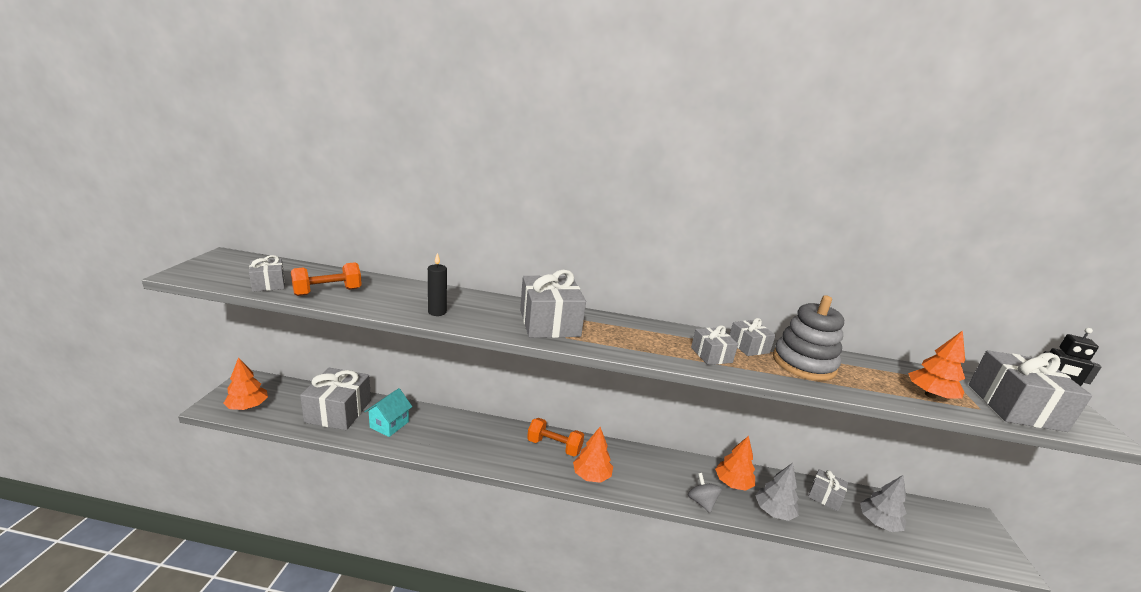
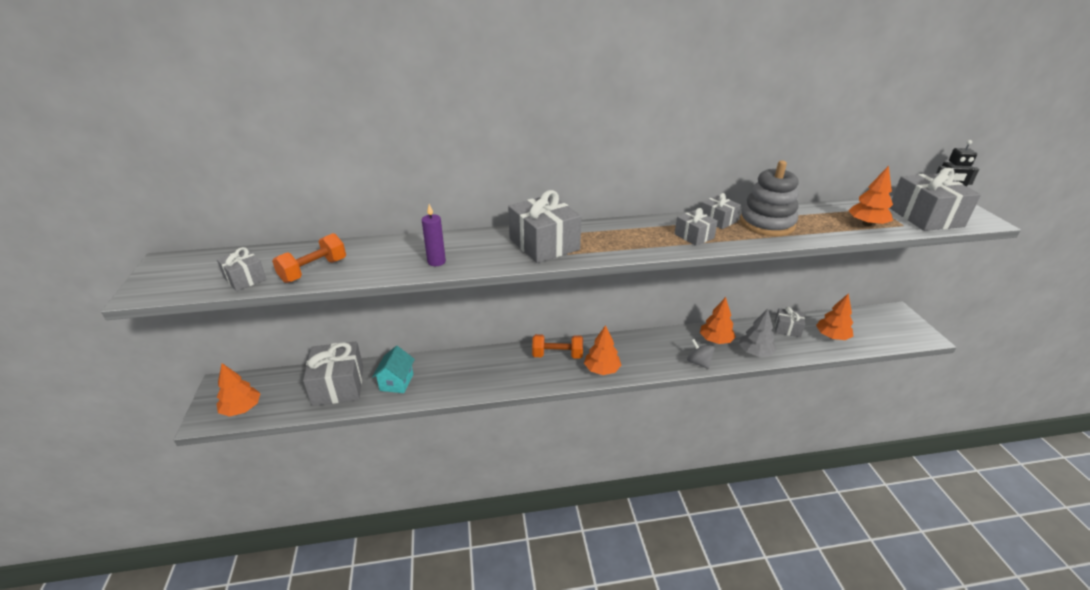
camera: 15 degrees left, 10 degrees up
black candle [428,253,447,316] -> purple candle [422,204,446,266]
grey tree [860,475,907,532] -> orange tree [816,293,853,340]

